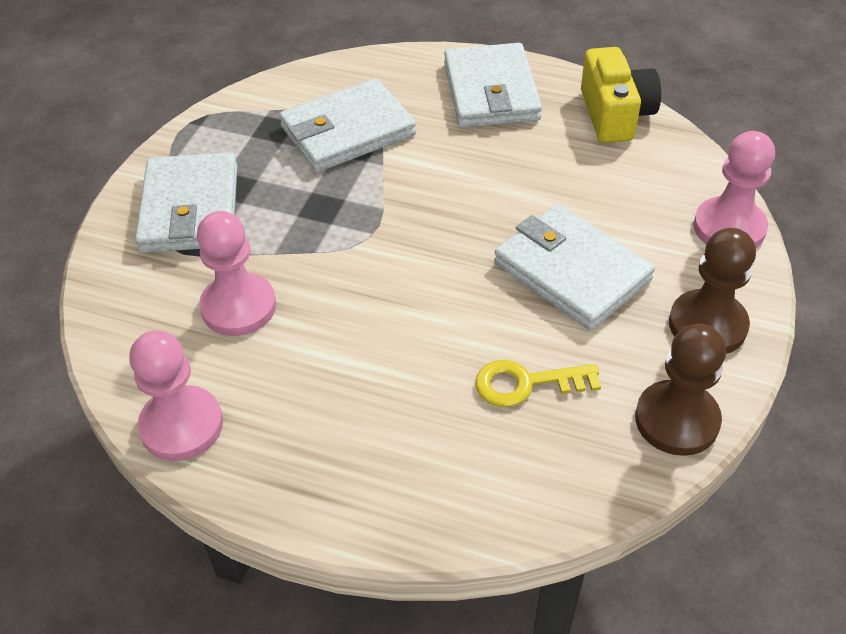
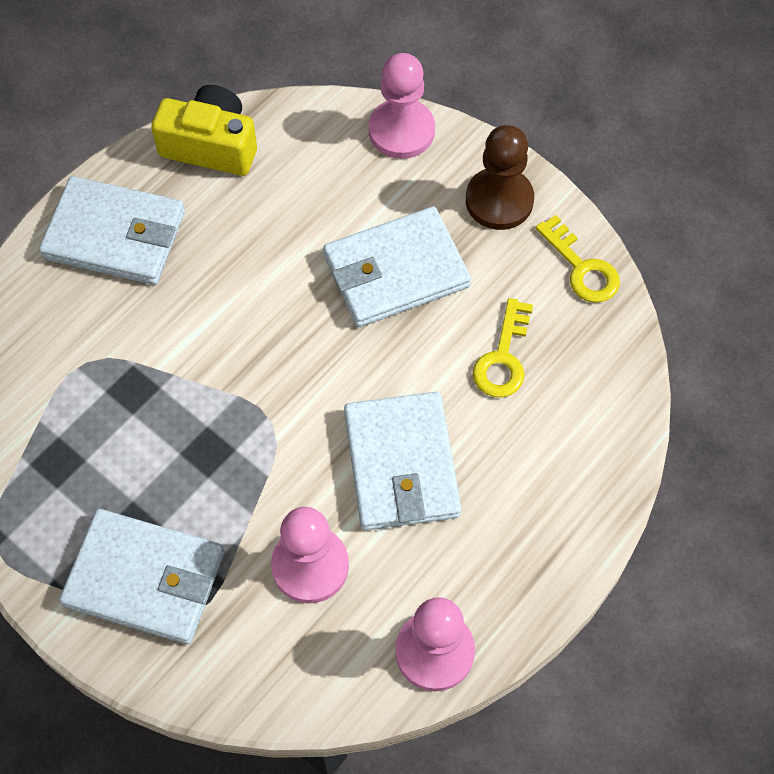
camera: 70 degrees left, 15 degrees up
white wallet [279,78,416,172] -> white wallet moved to [344,392,461,531]
brown pawn [635,324,726,456] -> yellow key [536,215,620,303]

